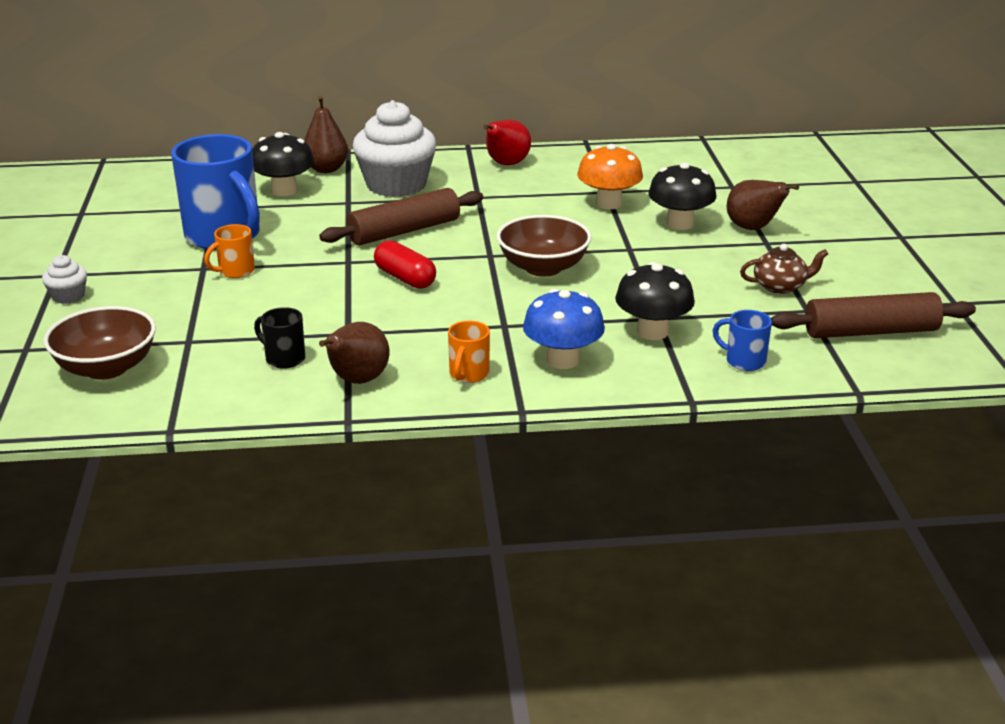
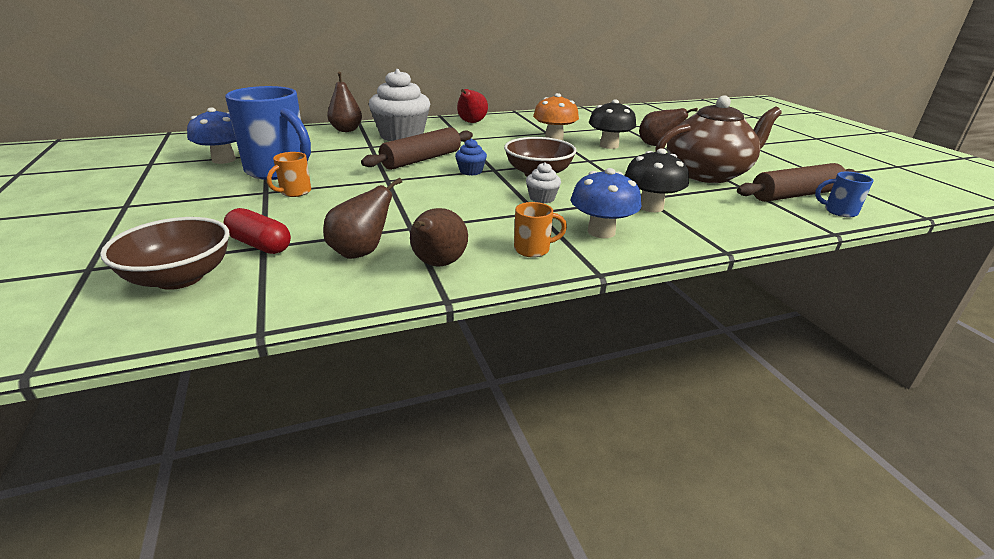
camera: 15 degrees left, 0 degrees up
white cupcake [42,255,87,304] -> white cupcake moved to [526,162,561,203]
black mushroom [252,132,314,196] -> none
black mug [254,307,305,369] -> brown pear [323,178,402,259]
red capsule [374,240,436,289] -> red capsule moved to [223,208,291,254]
orange mug [448,321,490,383] -> orange mug turned 105 degrees counterclockwise [514,202,567,257]
blue mug [713,310,772,371] -> blue mug moved to [815,172,874,217]
brown teapot [740,244,828,294] -> brown teapot [655,95,782,183], size x2.24
none -> blue mushroom [187,108,236,164]
none -> blue cupcake [455,139,487,176]

